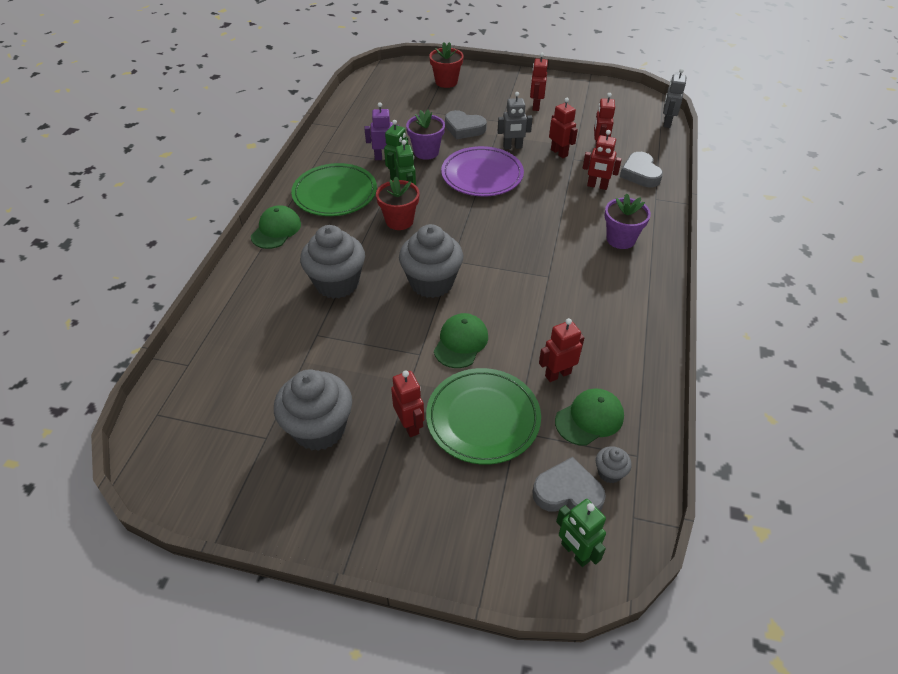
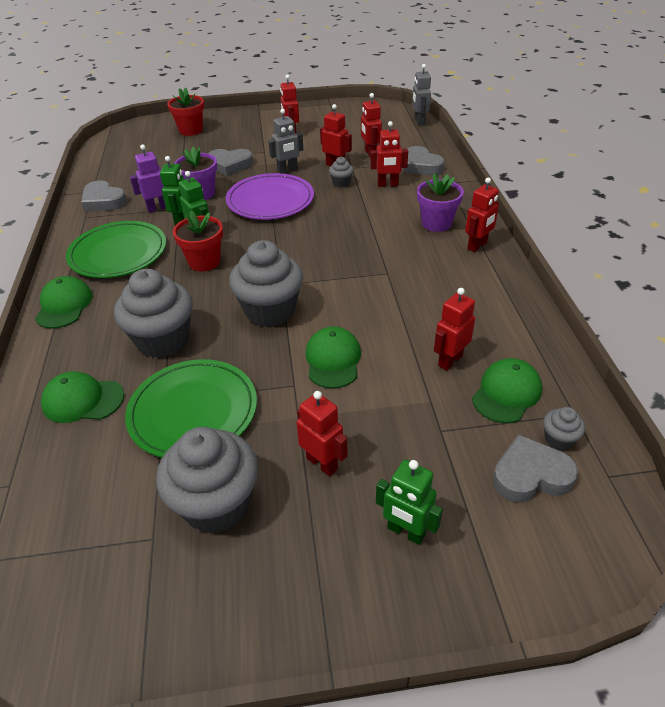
camera: 20 degrees left, 5 degrees down
green plate [426,368,541,465] -> green plate moved to [125,359,257,458]
green robot [556,499,606,567] -> green robot moved to [376,460,443,545]
none -> green cap [41,371,124,423]
none -> grey heart [81,180,127,212]
none -> grey cupcake [329,157,354,187]
none -> red robot [465,178,499,252]

